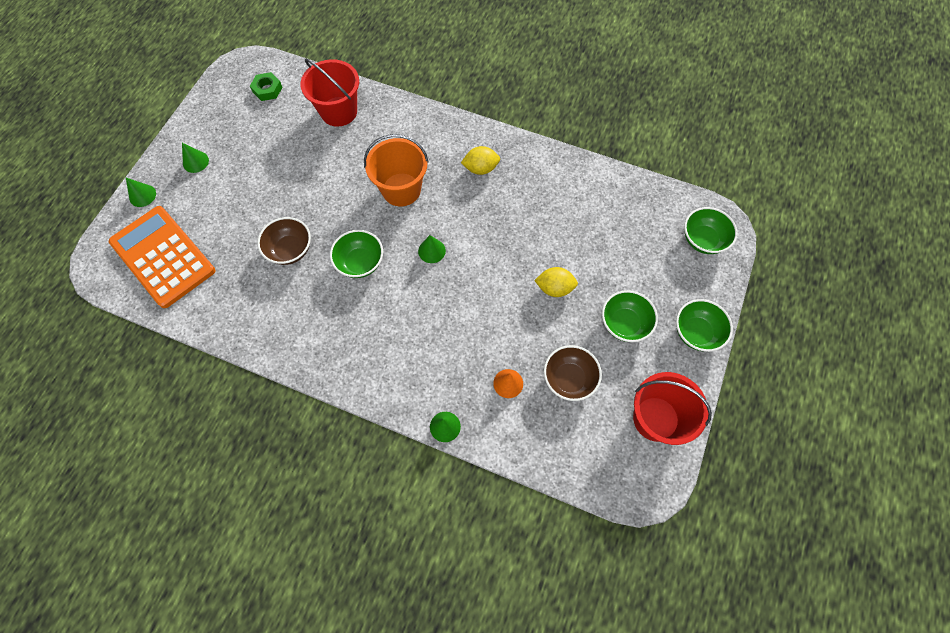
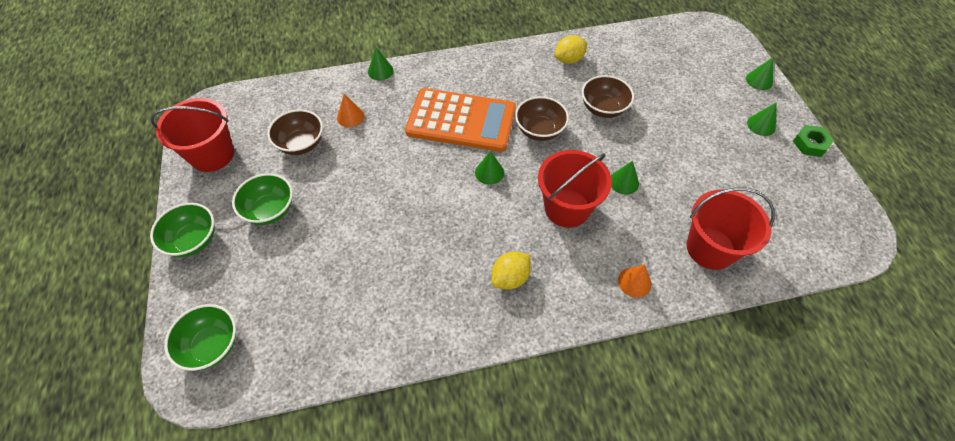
camera: 145 degrees right, 10 degrees down
orange calculator [109,206,215,308] -> orange calculator moved to [405,88,516,152]
green nut [250,72,283,101] -> green nut moved to [793,125,834,157]
green bowl [330,230,383,278] -> brown bowl [515,96,569,141]
orange bucket [364,134,429,206] -> red bucket [538,150,612,228]
yellow lemon [534,267,578,297] -> yellow lemon moved to [555,35,587,64]
none -> green cone [611,161,639,195]
none -> orange cone [618,264,651,298]

